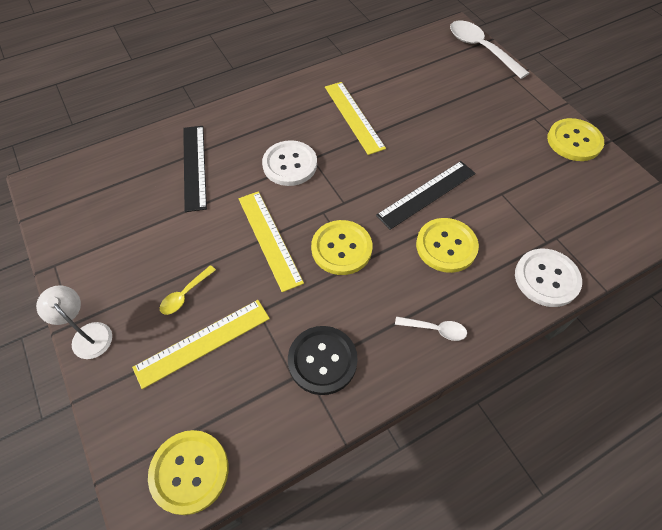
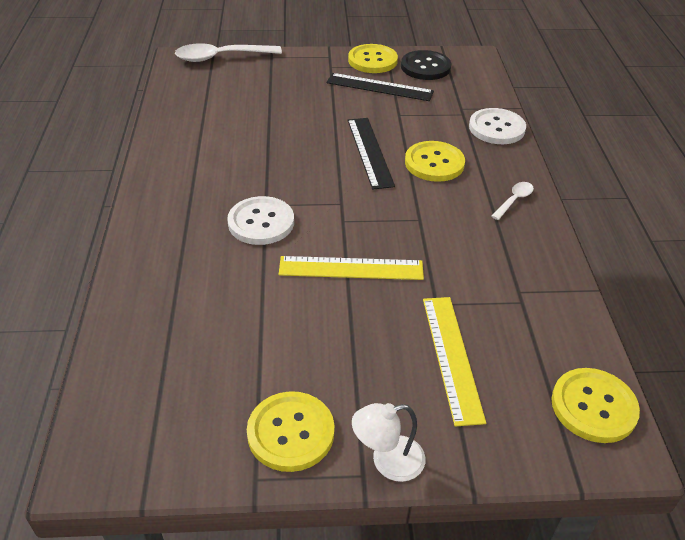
camera: 65 degrees left, 15 degrees down
yellow spoon [160,265,216,315] -> none
black ruler [183,126,207,212] -> black ruler moved to [326,73,434,101]
black button [288,326,358,395] -> black button moved to [401,50,451,80]
yellow button [311,220,372,275] -> yellow button moved to [247,391,335,472]
yellow ruler [325,82,386,155] -> none

